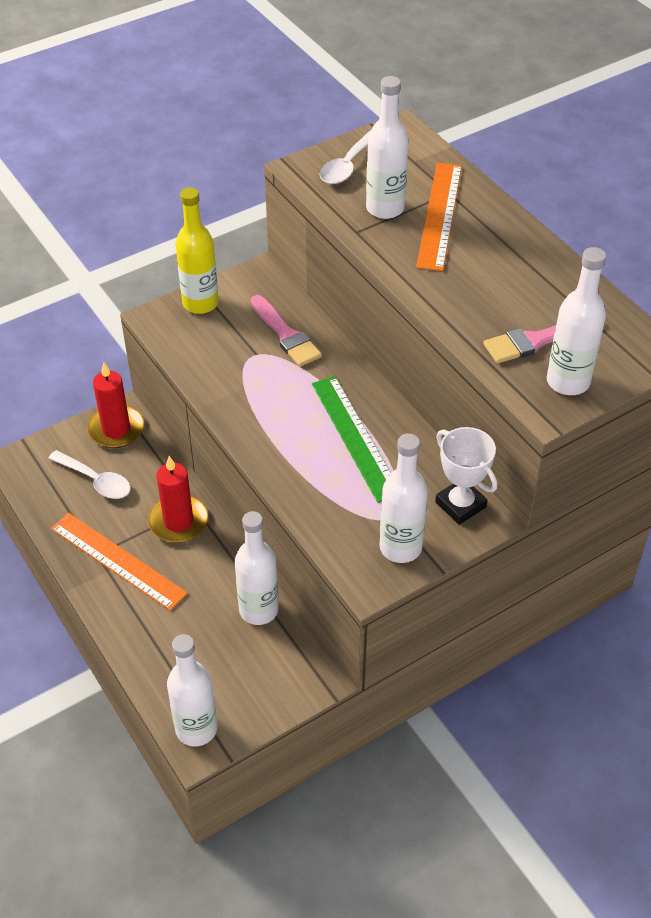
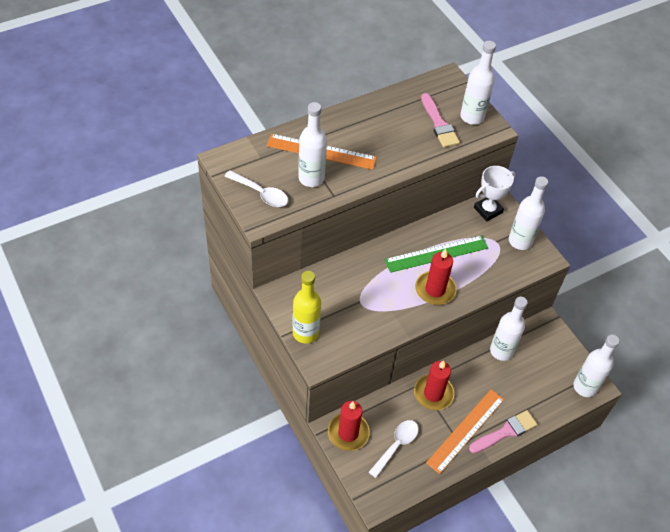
camera: 90 degrees left, 5 degrees up
pink brush [251,295,322,367] -> pink brush moved to [469,410,537,453]
none -> red candle [415,249,457,305]

